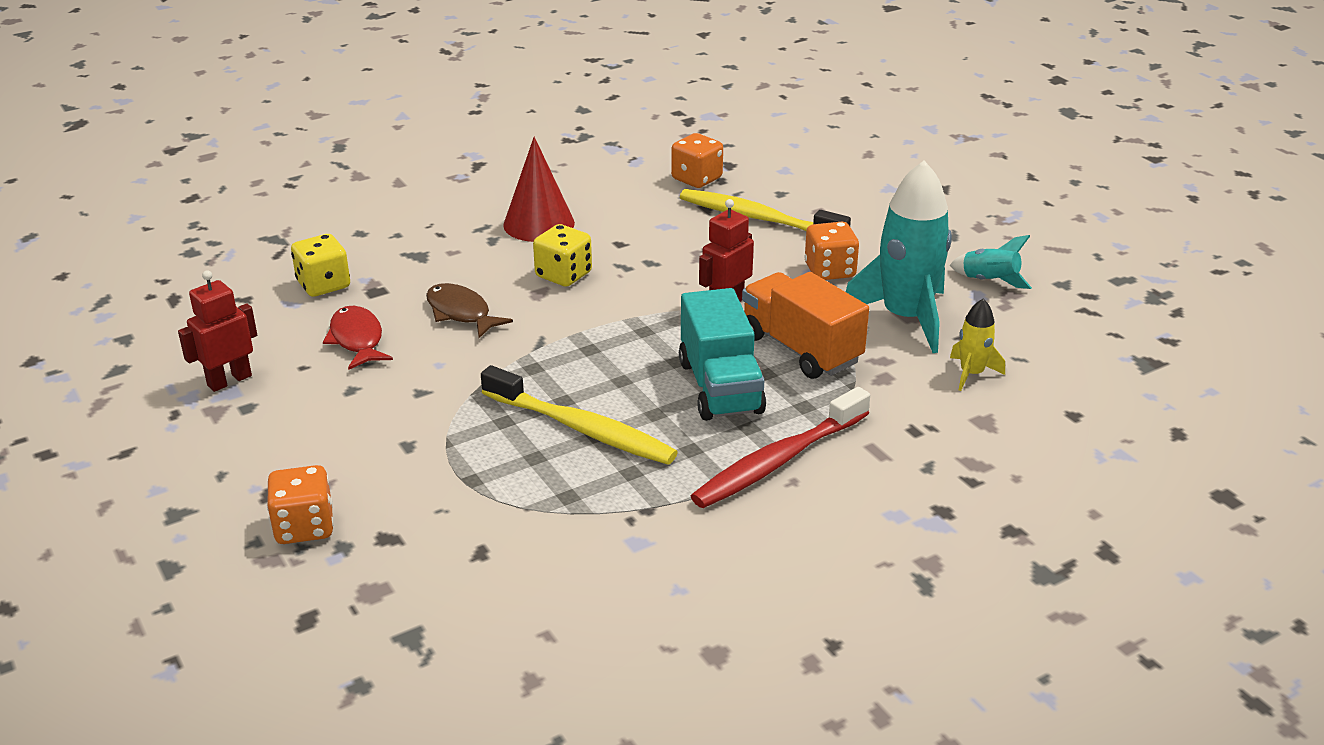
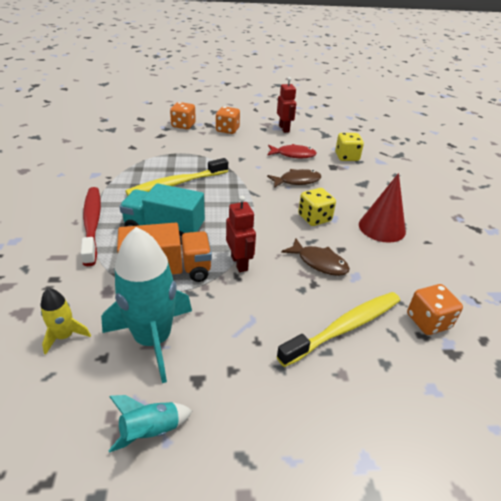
camera: 115 degrees right, 5 degrees up
orange dice [804,222,859,280] -> orange dice moved to [216,106,240,134]
none -> brown fish [281,238,350,276]

